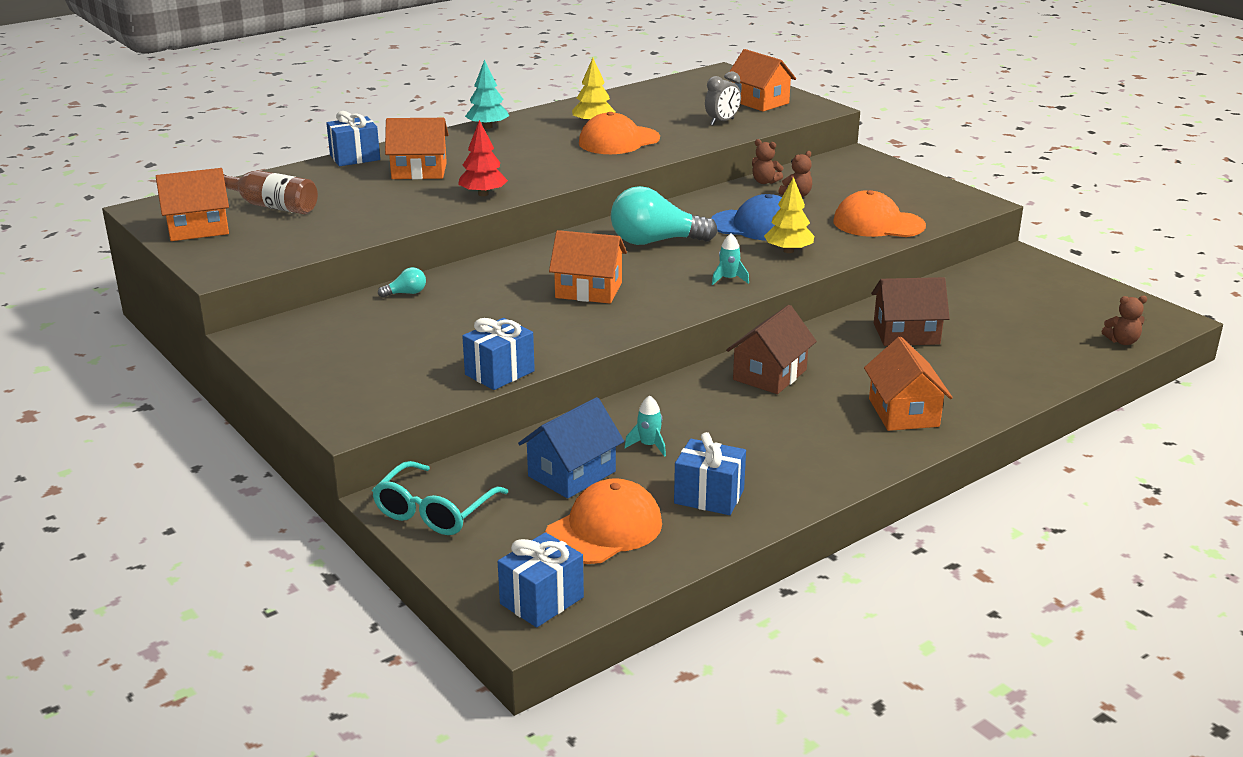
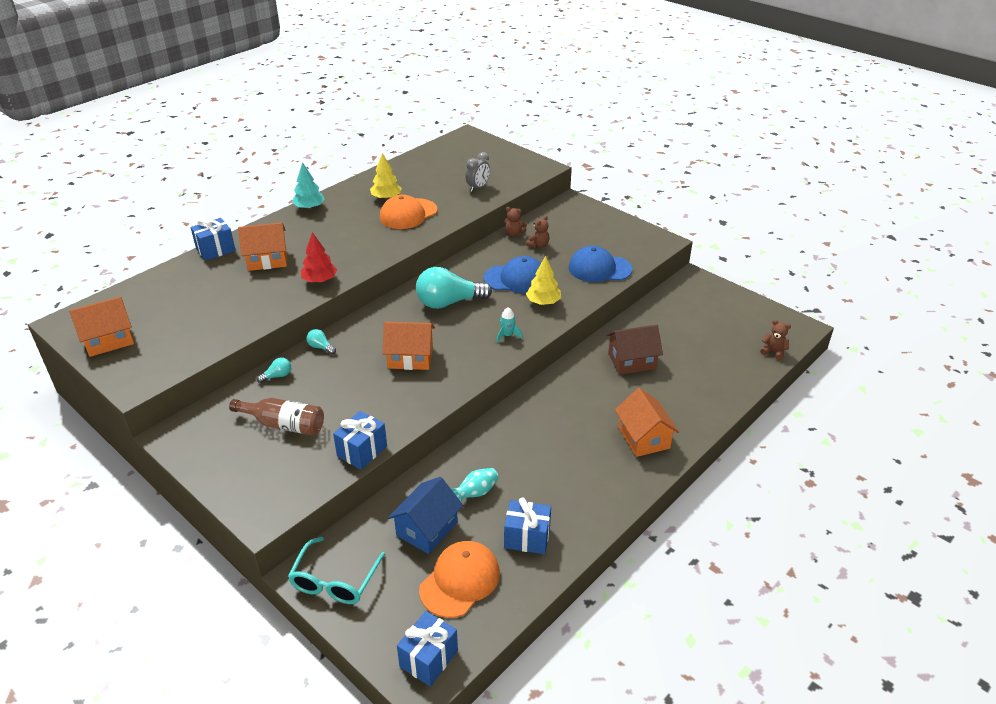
camera: 10 degrees left, 10 degrees up
brown bottle [224,170,318,214] -> brown bottle moved to [229,398,324,436]
turquoise rocket [624,395,666,457] -> turquoise vase [451,468,499,501]
brown house [726,305,817,394] -> none
orange house [729,49,796,112] -> none
orange cap [834,190,926,237] -> blue cap [568,246,633,282]
brown teddy bear [1102,296,1147,345] -> brown teddy bear turned 135 degrees counterclockwise [760,320,791,360]
none -> turquoise light bulb [307,329,336,355]

